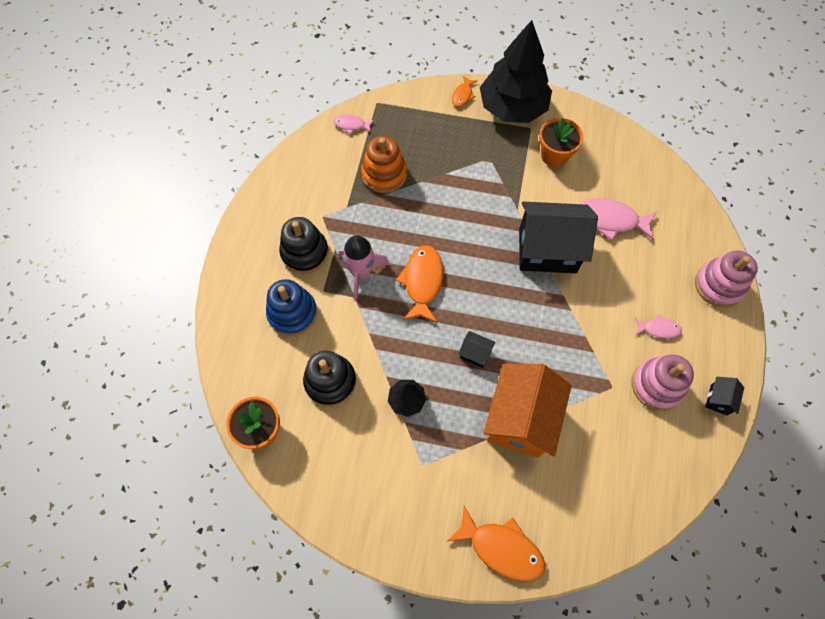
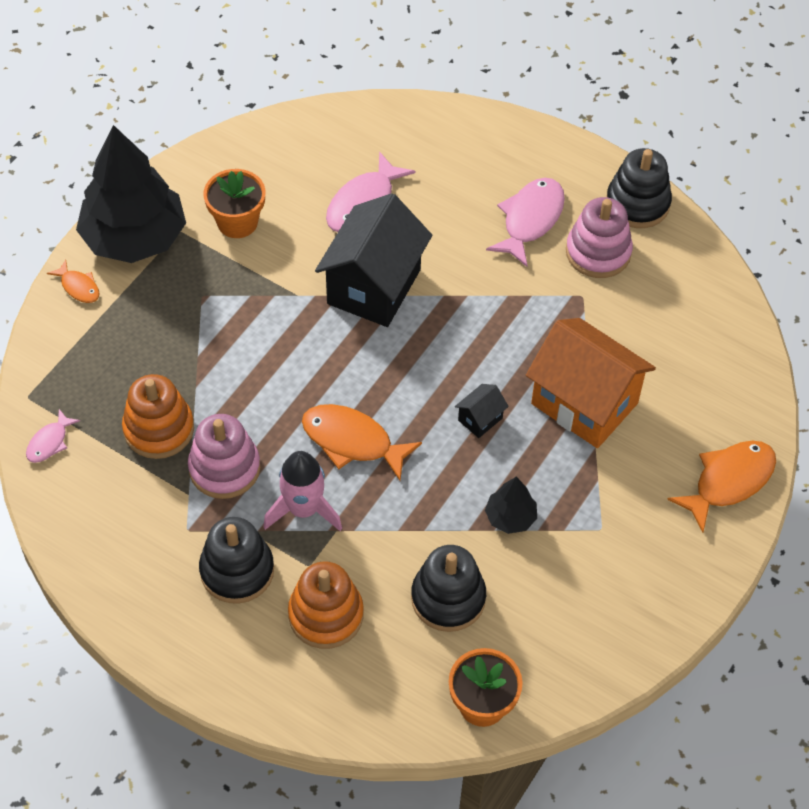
camera: 70 degrees left, 10 degrees down
blue stacking toy [266,279,317,336] -> orange stacking toy [288,561,364,649]
pink fish [635,314,682,338] -> pink fish [486,178,565,267], size x1.86
pink stacking toy [695,250,758,307] -> pink stacking toy moved to [188,414,260,499]
black house [705,377,744,416] -> black stacking toy [606,148,672,228]

